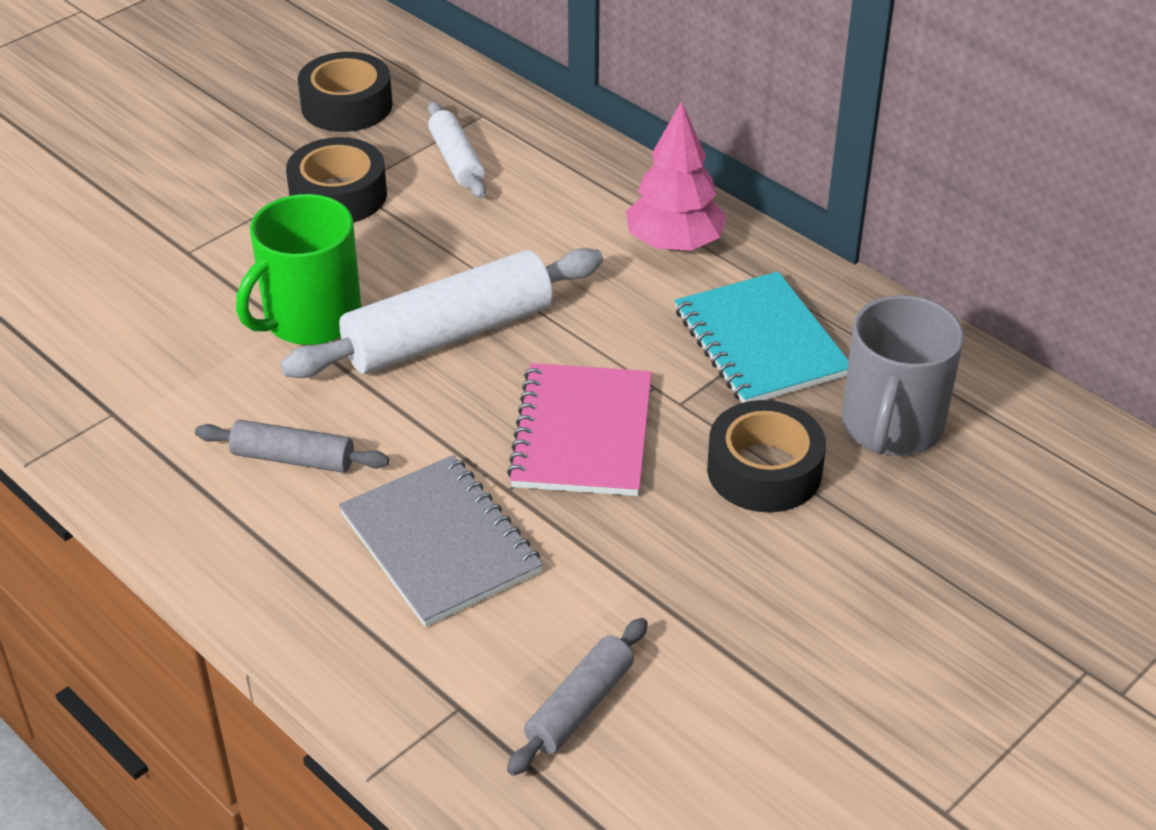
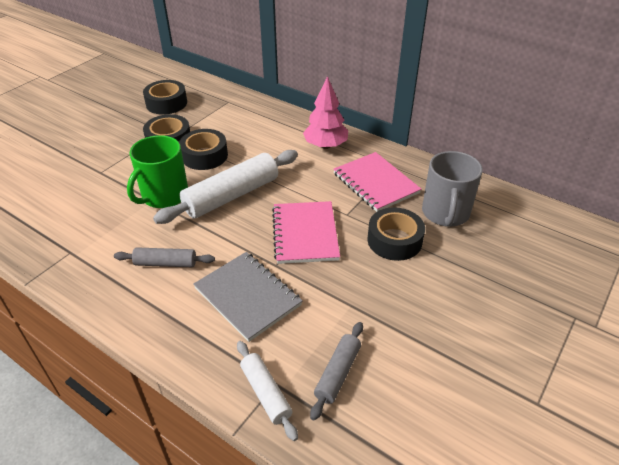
camera: 10 degrees left, 0 degrees up
white rolling pin [428,102,486,198] -> white rolling pin moved to [237,341,298,441]
turquoise notebook [675,272,849,403] -> pink notebook [333,152,421,212]
none -> black tape [179,129,228,170]

